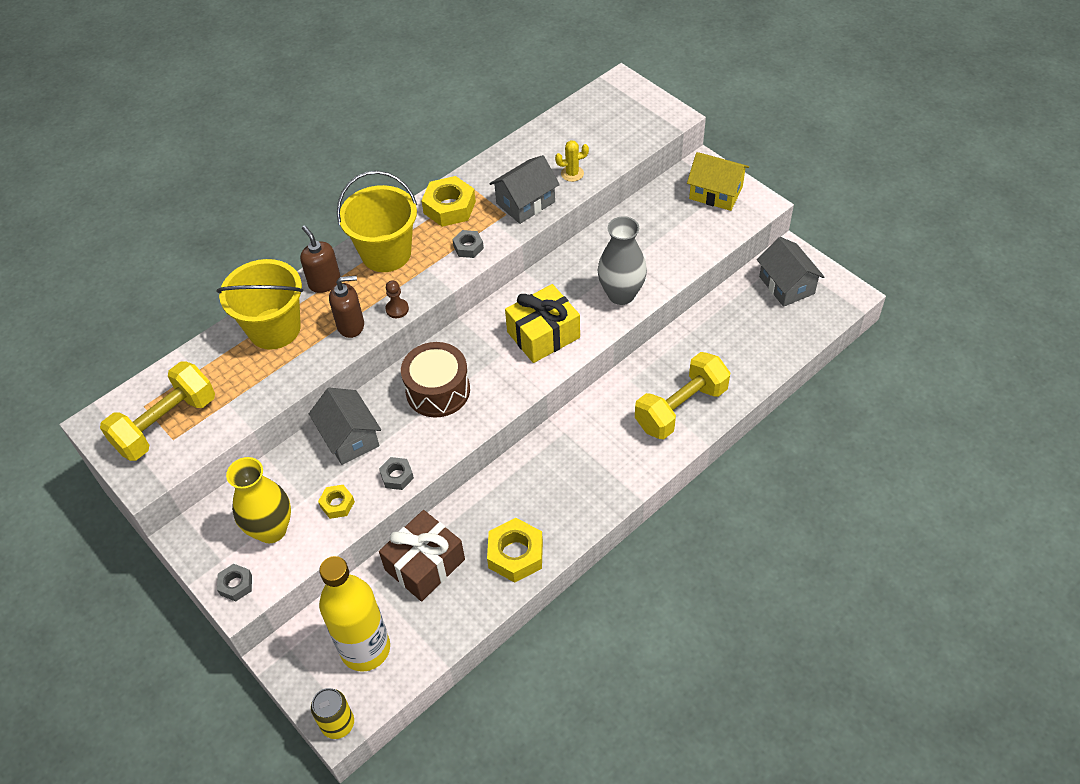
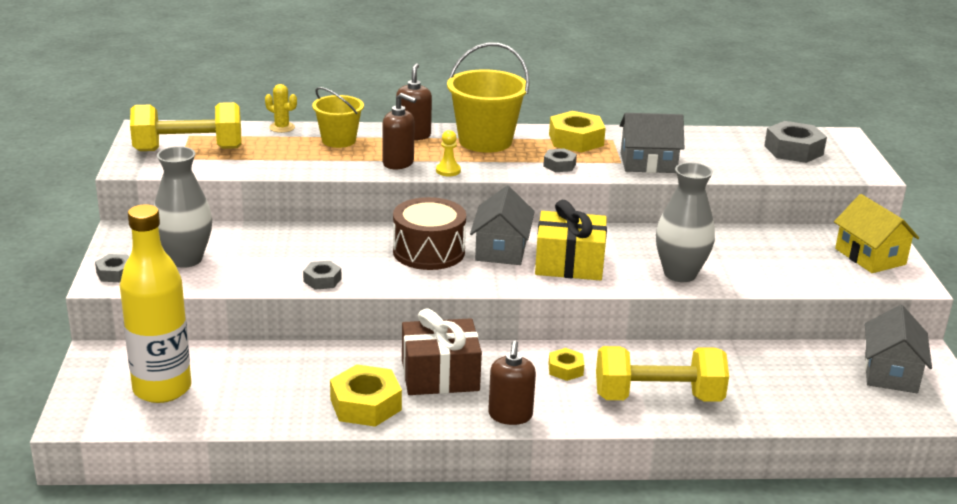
camera: 35 degrees right, 25 degrees down
yellow bucket [217,259,303,350] -> yellow bucket [312,87,364,148], size x0.63
yellow vase [226,457,291,543] -> grey vase [154,146,212,268]
grey house [309,387,381,465] -> grey house moved to [470,186,535,265]
yellow can [311,688,354,739] -> none
yellow nut [318,485,355,519] -> yellow nut moved to [548,348,584,381]
brown gift [379,510,465,601] -> brown gift moved to [402,308,482,395]
brown pawn [386,280,409,318] -> yellow pawn [436,130,461,176]
yellow cactus [555,140,589,182] -> yellow cactus moved to [265,84,297,133]
none -> brown soap dispenser [488,341,536,425]
none -> grey nut [764,121,827,163]

